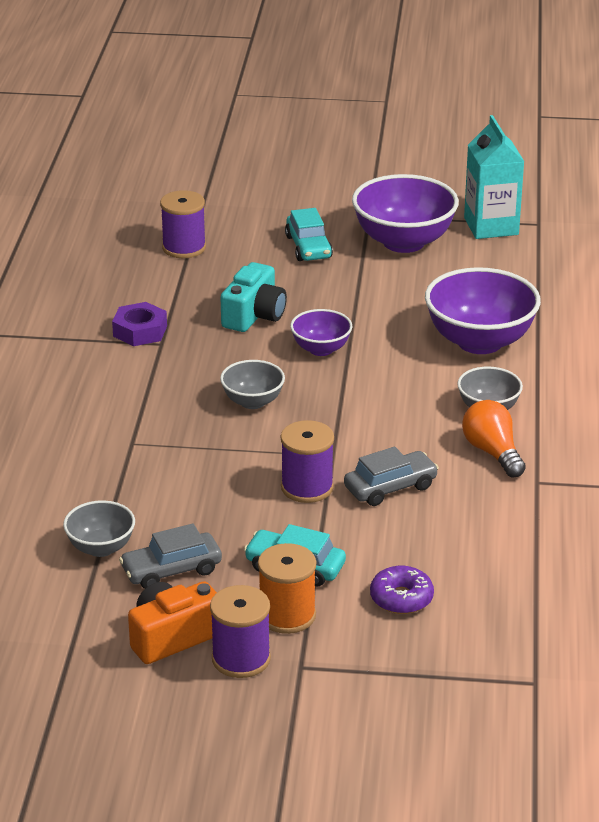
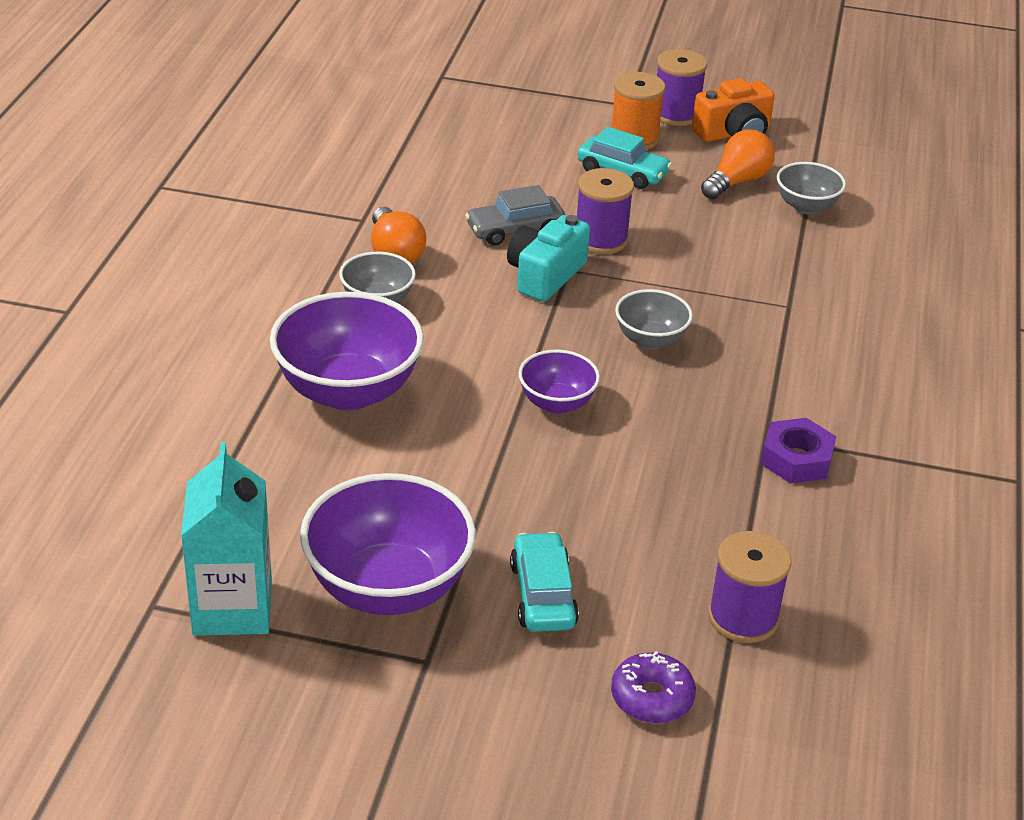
camera: 175 degrees left, 5 degrees up
grey car [119,523,222,589] -> orange light bulb [701,129,775,199]
turquoise camera [221,262,287,332] -> turquoise camera moved to [507,215,590,302]
purple donut [370,566,434,614] -> purple donut moved to [611,651,696,724]

